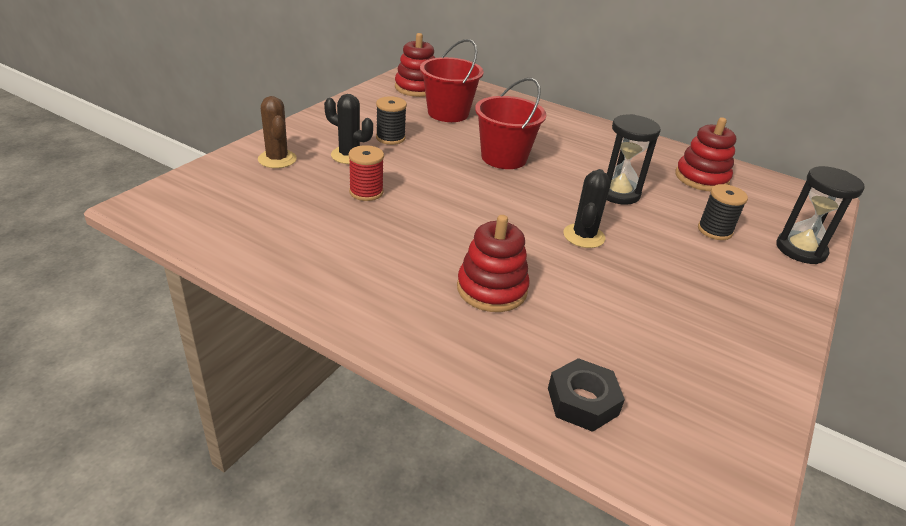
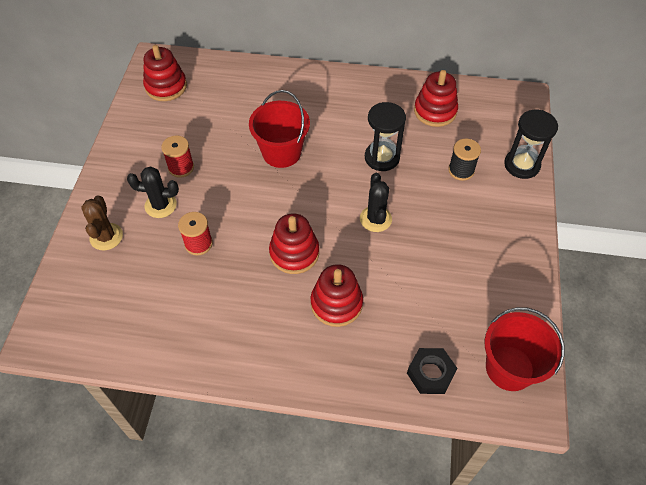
camera: 20 degrees left, 20 degrees up
brown cactus [258,96,297,168] -> brown cactus turned 45 degrees clockwise [81,195,123,250]
black spool [376,96,407,145] -> red spool [161,136,194,178]
red bucket [420,39,484,122] -> red bucket moved to [485,307,565,391]
none -> red stacking toy [269,213,319,274]

